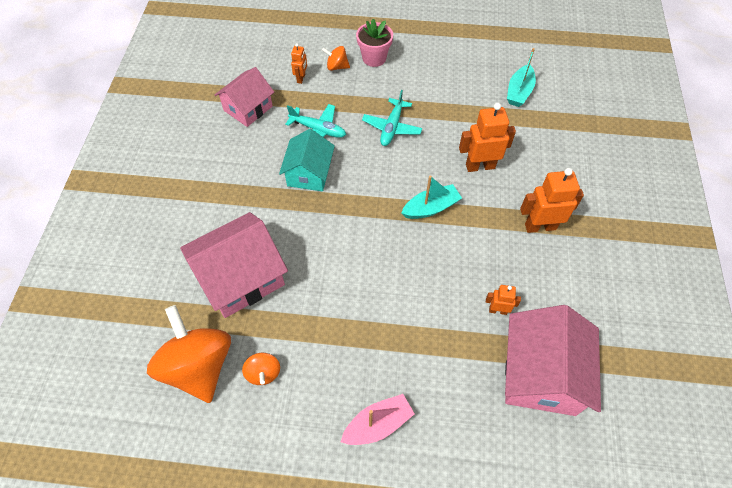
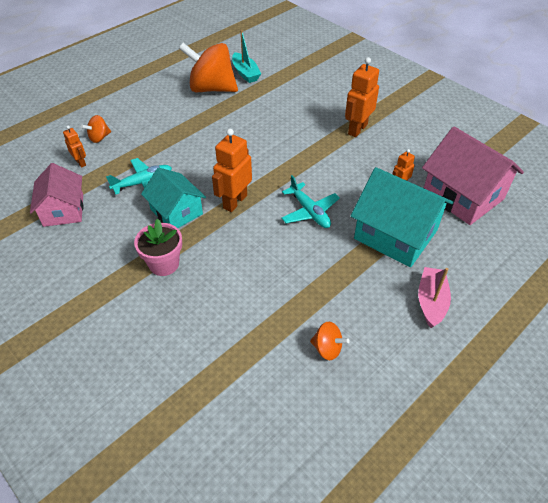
camera: 50 degrees left, 10 degrees down
orange spinning top [147,305,231,403] -> orange spinning top moved to [179,43,238,92]
pink house [180,212,288,318] -> none
pink flower pot [356,19,393,67] -> pink flower pot moved to [134,219,182,276]
turquoise plane [362,90,422,146] -> turquoise plane moved to [281,175,340,228]
turquoise boat [402,176,462,219] -> none
orange robot [459,103,516,172] -> orange robot moved to [212,129,252,212]
none -> turquoise house [351,167,453,267]

